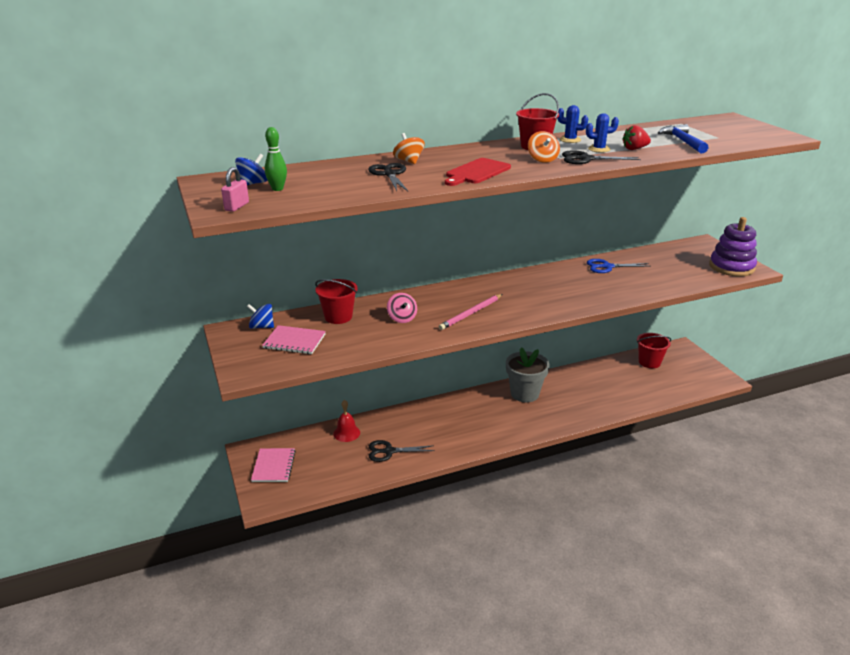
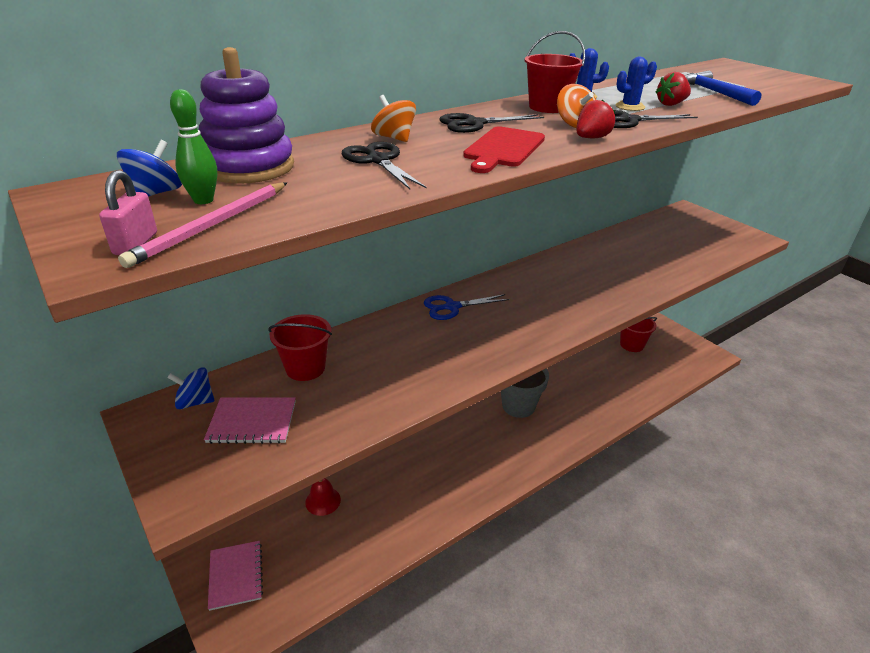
camera: 15 degrees left, 5 degrees up
black scissors [369,440,435,462] -> black scissors moved to [439,113,544,133]
pink spinning top [387,293,417,323] -> none
pink pencil [439,294,503,330] -> pink pencil moved to [118,182,287,268]
blue scissors [587,259,651,273] -> blue scissors moved to [424,294,510,320]
purple stacking toy [709,217,757,277] -> purple stacking toy moved to [199,47,294,184]
none -> red strawberry [576,99,615,138]

